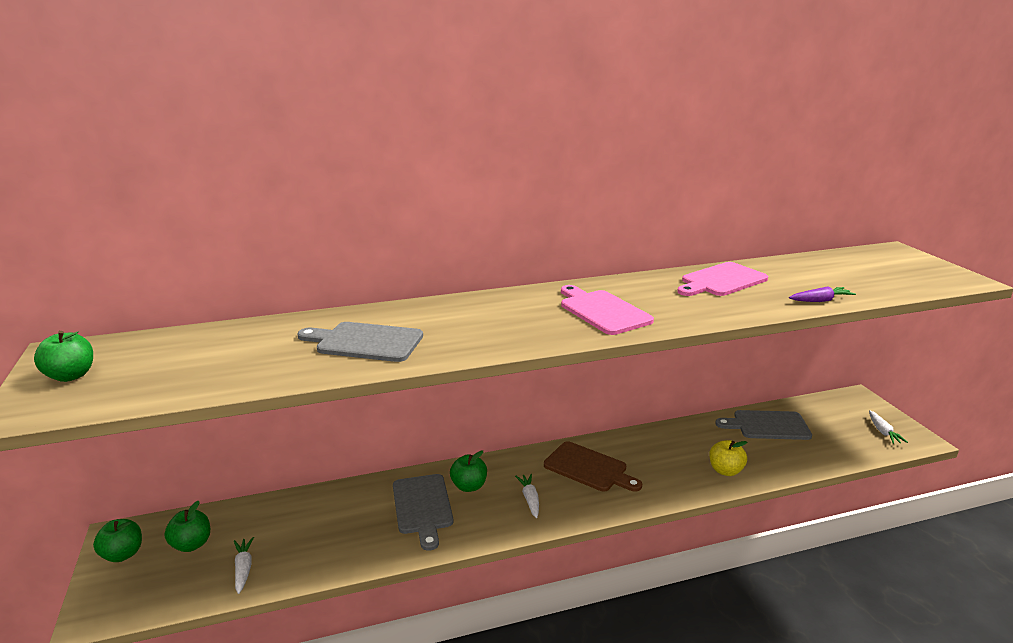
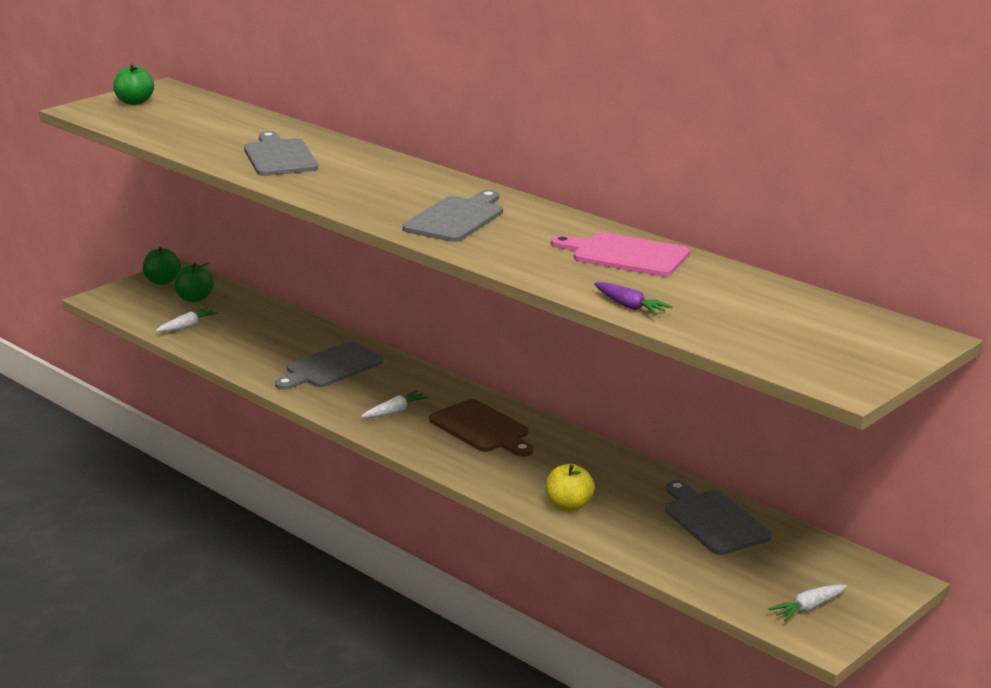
camera: 60 degrees right, 0 degrees up
green apple [450,451,487,492] -> none
brown cutting board [544,441,642,492] -> brown cutting board turned 45 degrees counterclockwise [429,399,533,457]
pink cutting board [561,285,654,335] -> grey cutting board [403,190,503,242]

